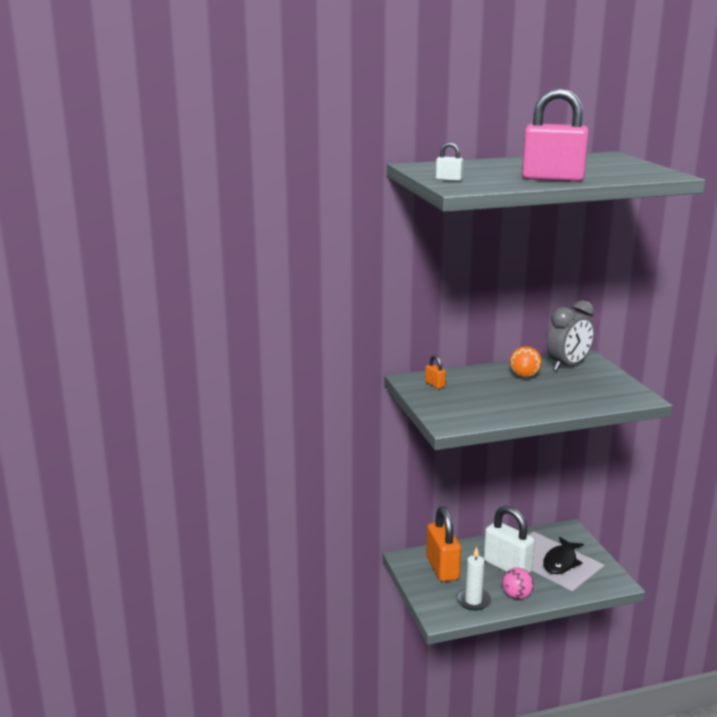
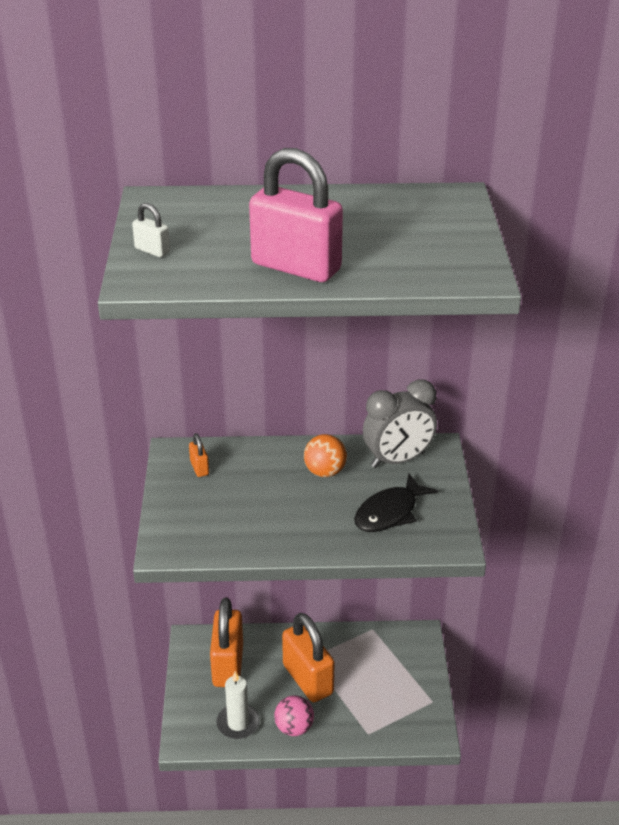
camera: 15 degrees right, 15 degrees up
white padlock [484,505,535,573] -> orange padlock [282,613,334,702]
black fish [543,537,584,574] -> black fish moved to [354,473,438,532]

